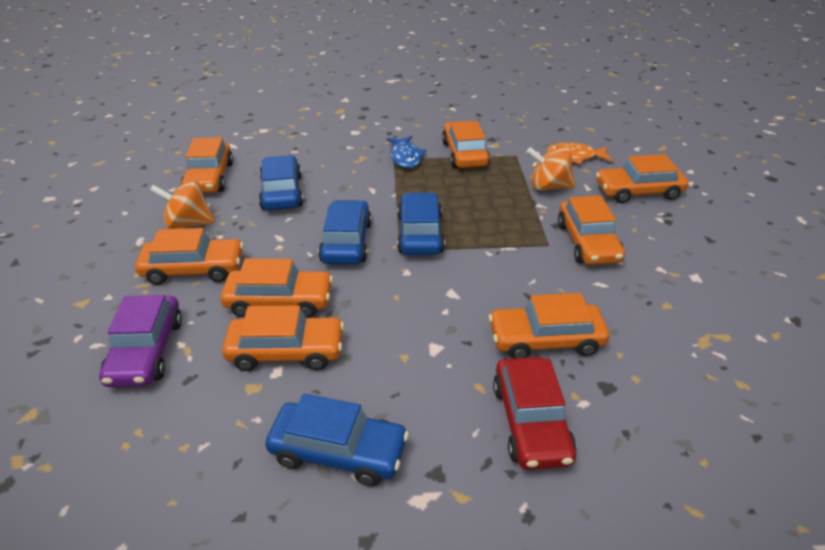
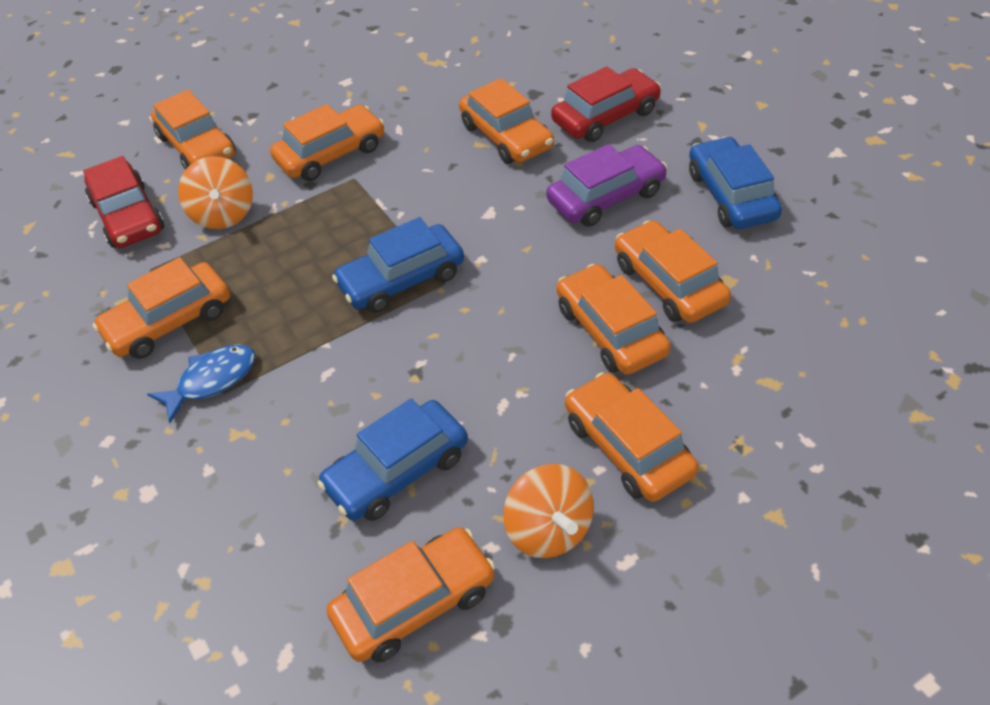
camera: 115 degrees left, 10 degrees up
purple car [99,295,182,387] -> purple car moved to [546,144,667,227]
blue car [318,200,372,264] -> none
orange fish [547,142,612,164] -> red car [83,156,164,248]

